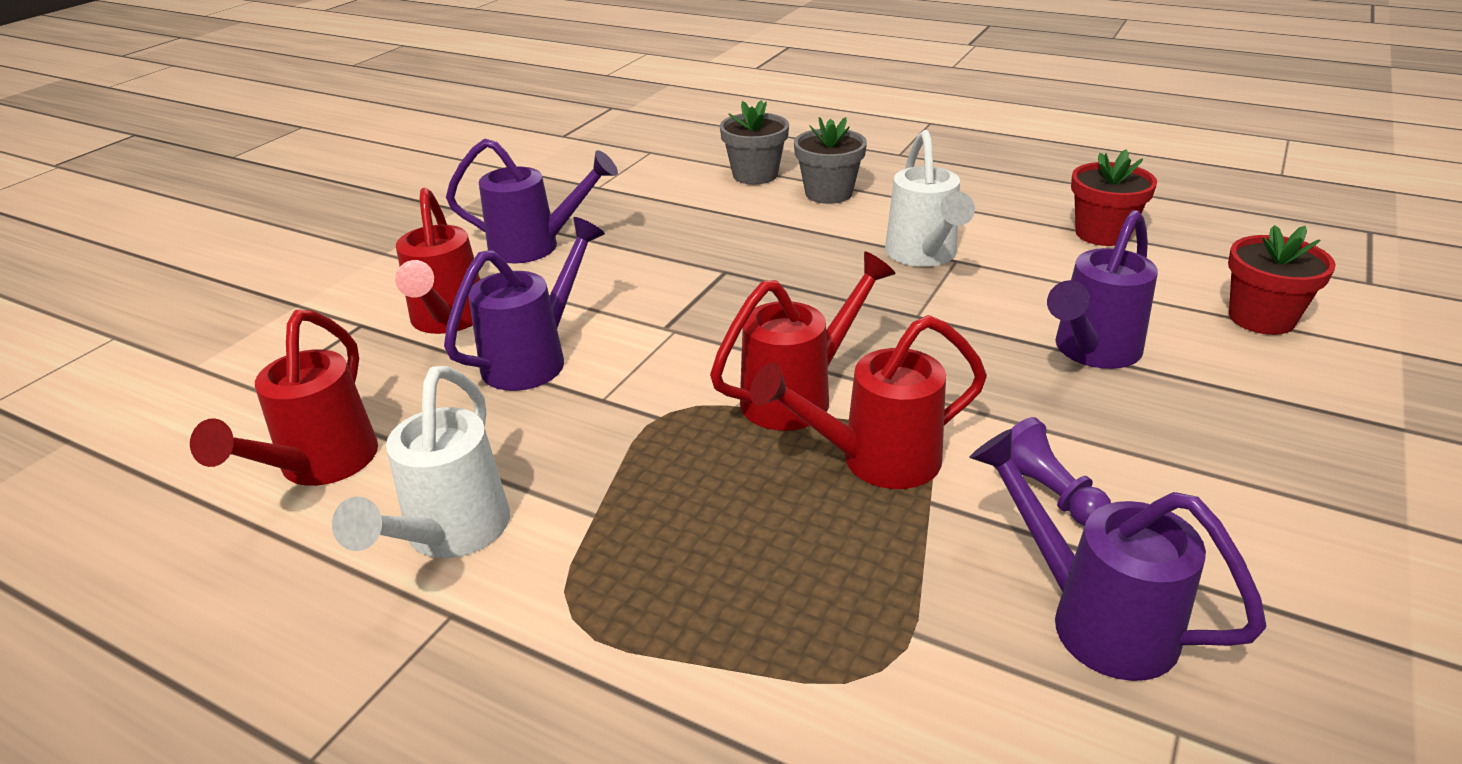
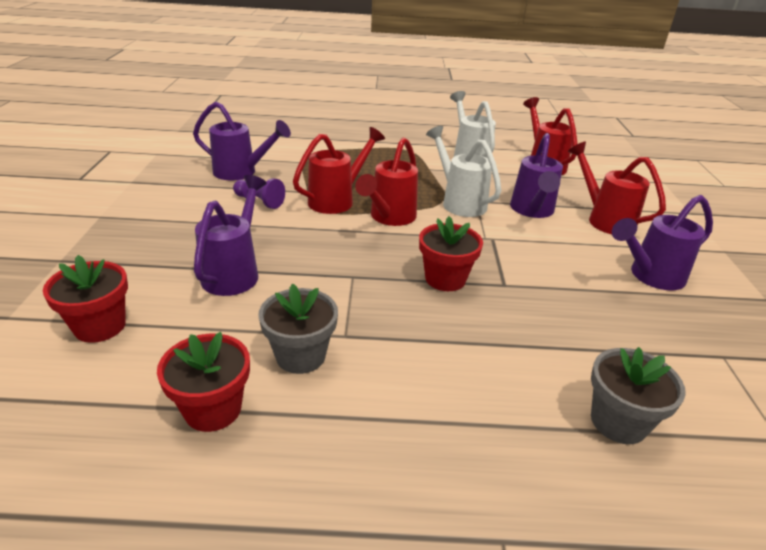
camera: 150 degrees right, 0 degrees up
grey flower pot [794,117,867,204] -> grey flower pot moved to [258,284,338,374]
white watering can [885,130,975,267] -> white watering can moved to [426,126,501,217]
none -> red flower pot [419,216,483,291]

